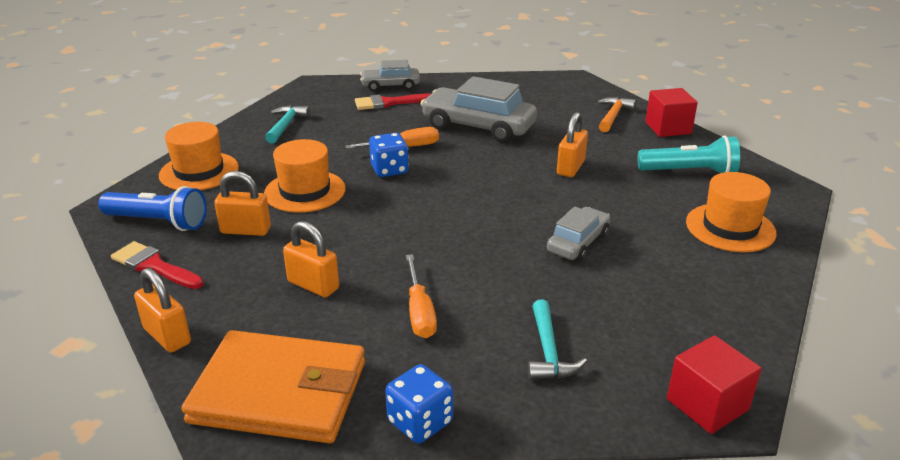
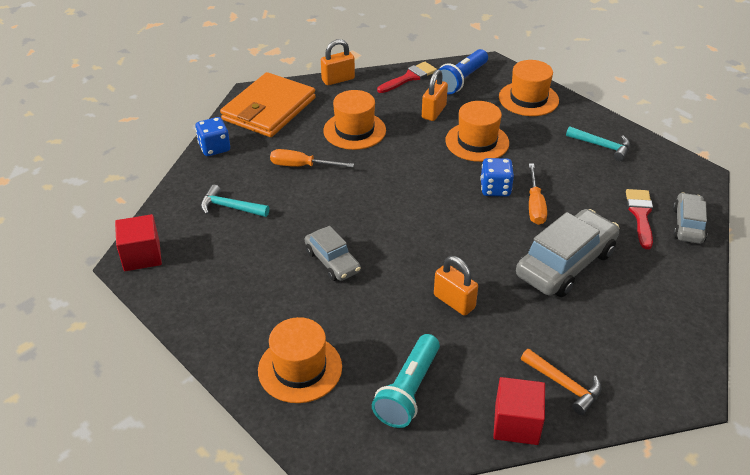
camera: 110 degrees right, 10 degrees up
orange padlock [283,221,339,297] -> orange hat [323,90,386,150]

